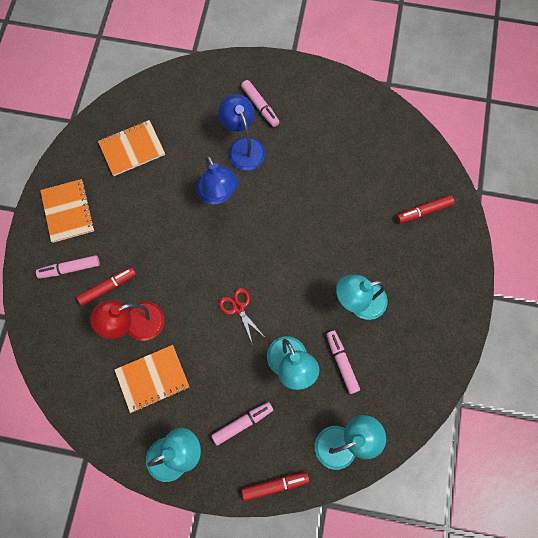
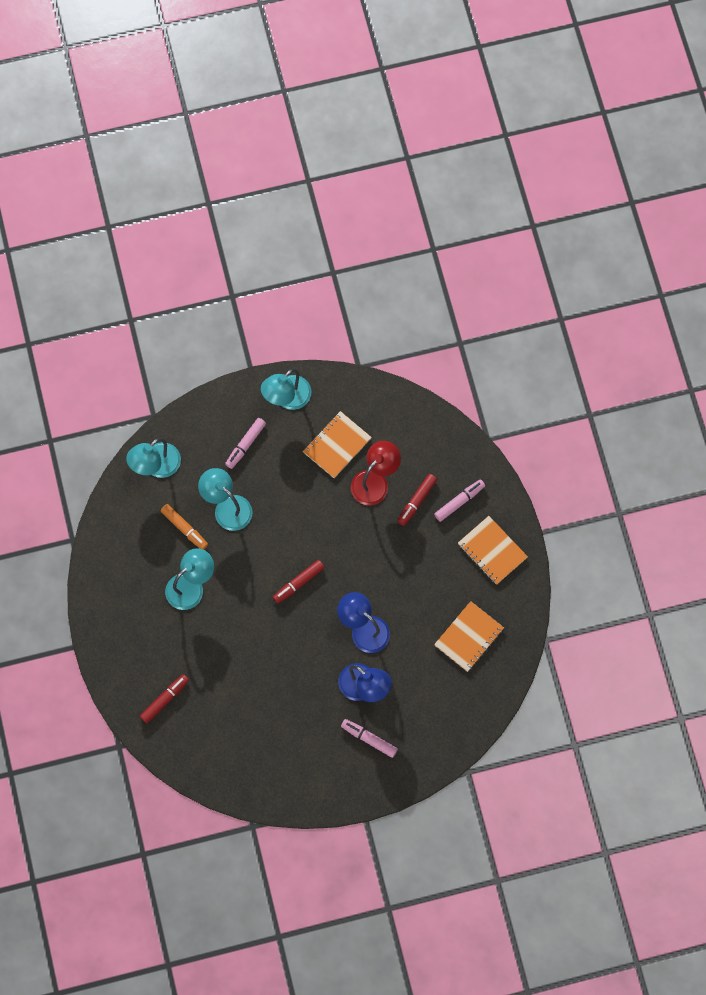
camera: 155 degrees right, 0 degrees up
red scissors [219,288,264,345] -> none
red marker [241,472,310,501] -> red marker moved to [273,560,325,603]
pink marker [326,330,360,394] -> orange marker [161,504,208,550]

